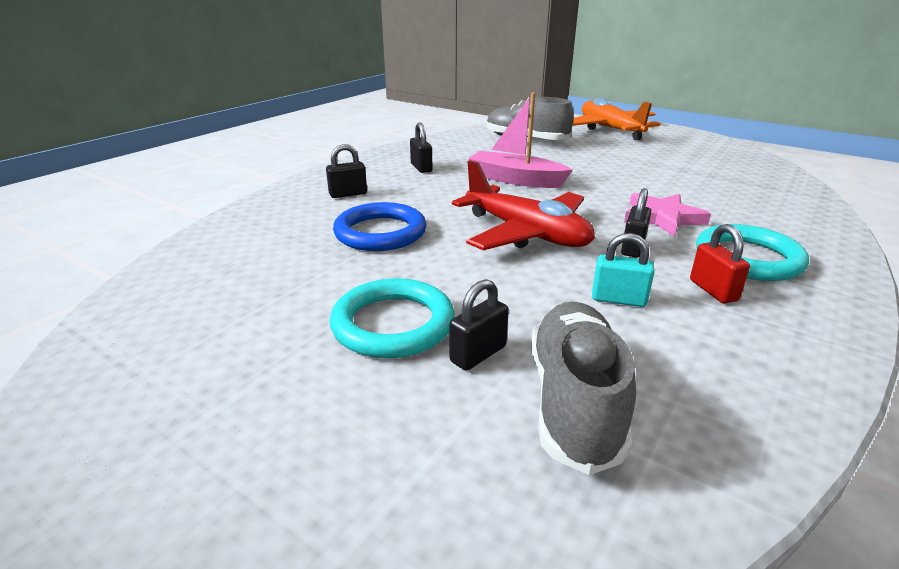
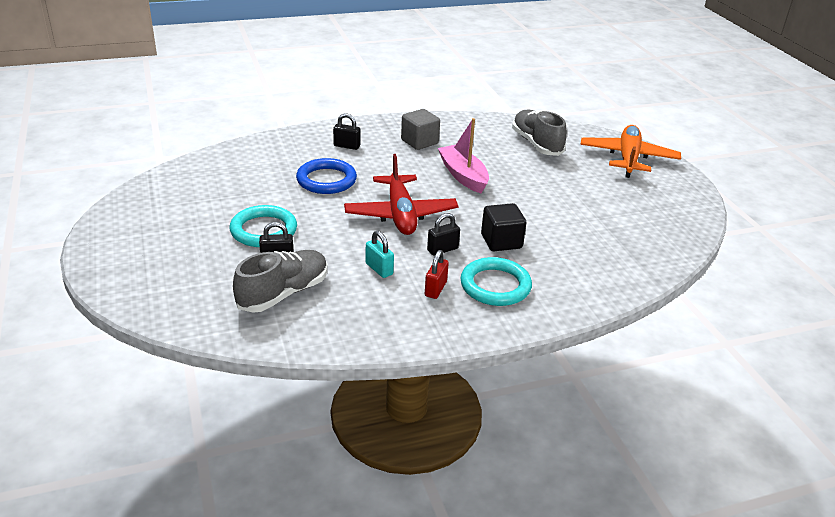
camera: 35 degrees right, 5 degrees up
black padlock [410,123,432,173] -> grey cube [401,109,440,150]
pink star [624,193,711,237] -> black cube [481,203,526,251]

